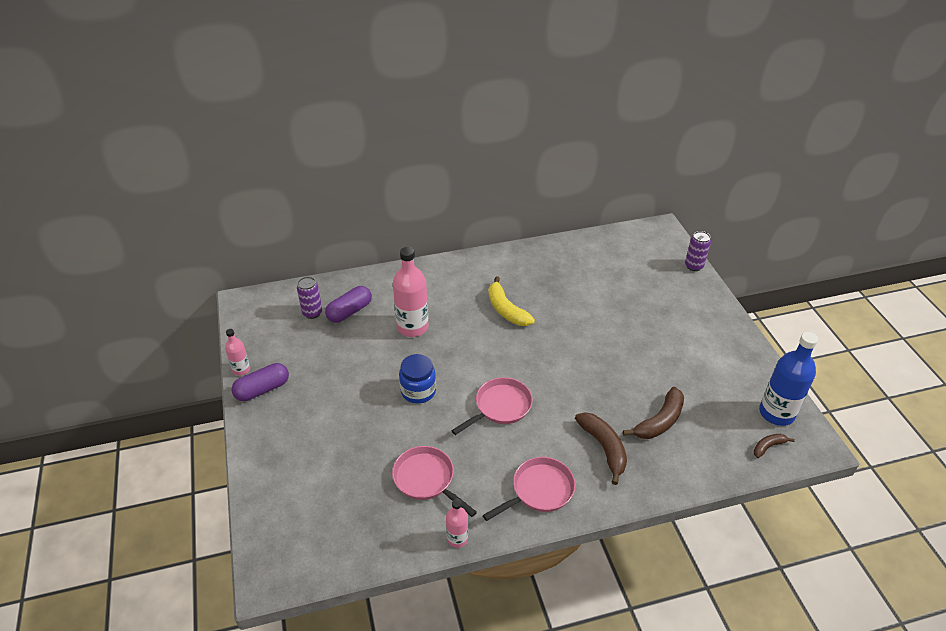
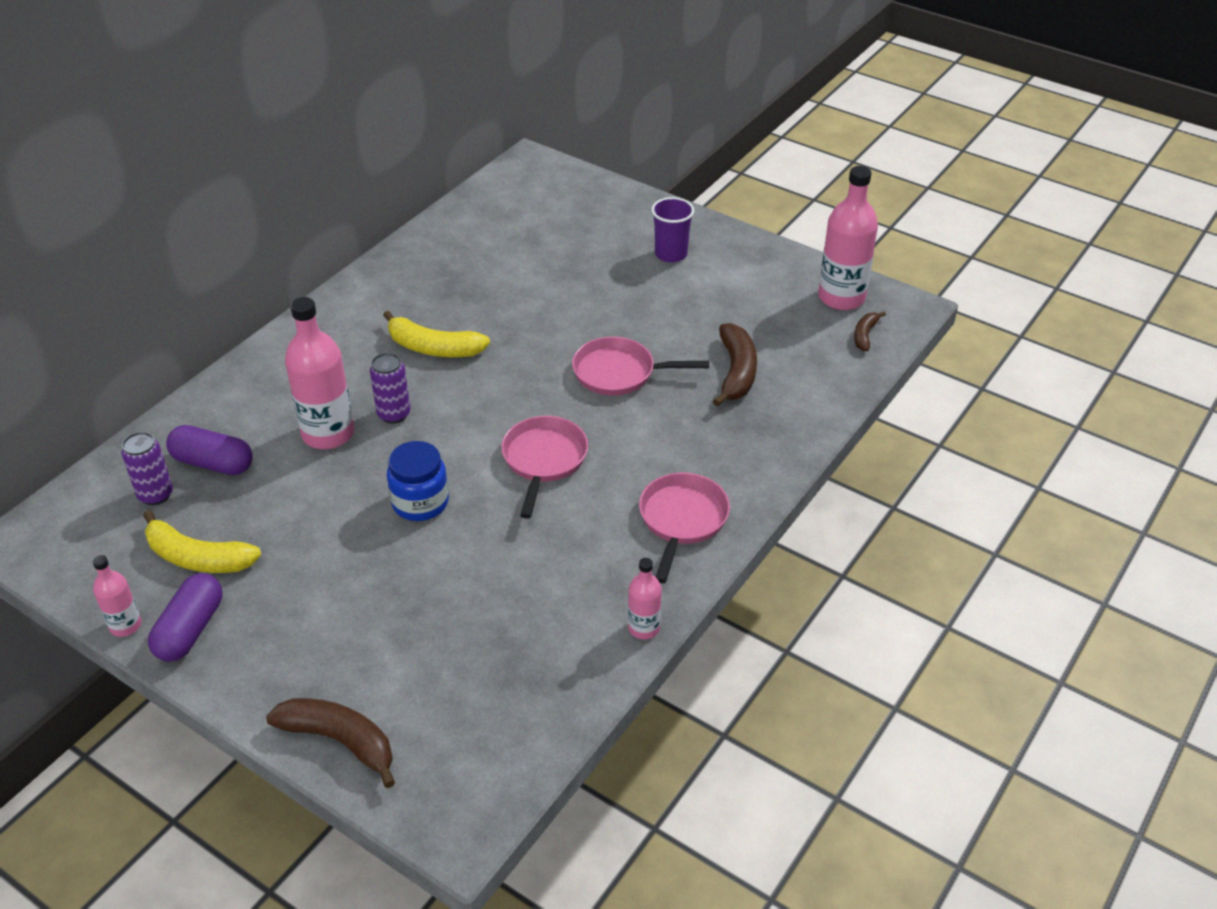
camera: 40 degrees left, 0 degrees up
purple capsule [325,286,372,323] -> purple capsule turned 75 degrees counterclockwise [166,425,253,475]
pink pan [392,446,477,517] -> pink pan moved to [572,337,709,396]
brown banana [575,412,627,485] -> brown banana moved to [266,698,395,788]
purple can [685,231,711,271] -> purple can moved to [370,353,411,424]
blue bottle [759,332,818,426] -> pink bottle [818,166,878,310]
none -> yellow banana [143,510,261,573]
none -> purple cup [651,197,694,263]

